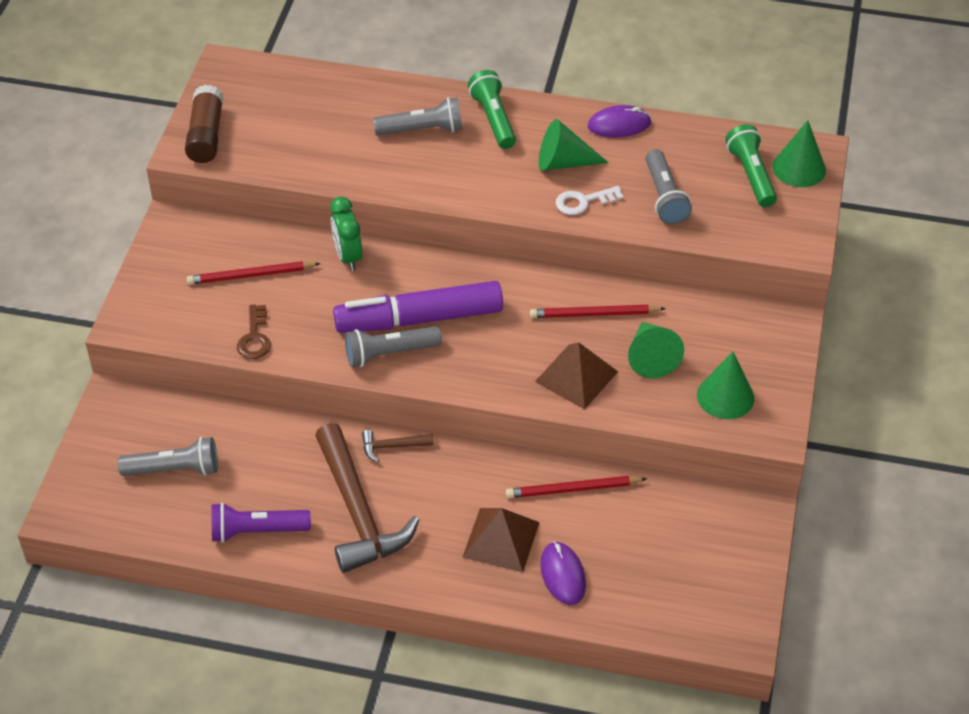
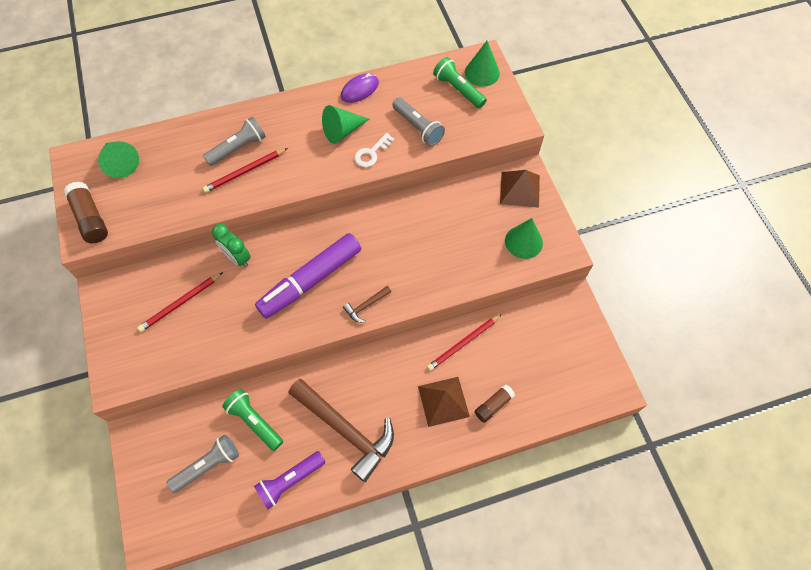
camera: 30 degrees left, 15 degrees up
brown key [237,304,271,359] -> none
grey flashlight [345,326,442,367] -> none
brown hammer [362,430,434,462] -> brown hammer moved to [343,286,391,322]
green flashlight [468,70,516,149] -> green flashlight moved to [222,389,283,451]
red pencil [530,305,666,318] -> red pencil moved to [203,148,288,193]
brown pyramid [535,342,618,409] -> brown pyramid moved to [500,170,540,208]
purple mouse [540,541,586,605] -> brown glue stick [475,384,515,423]
green cone [628,322,684,378] -> green cone moved to [98,141,139,178]

